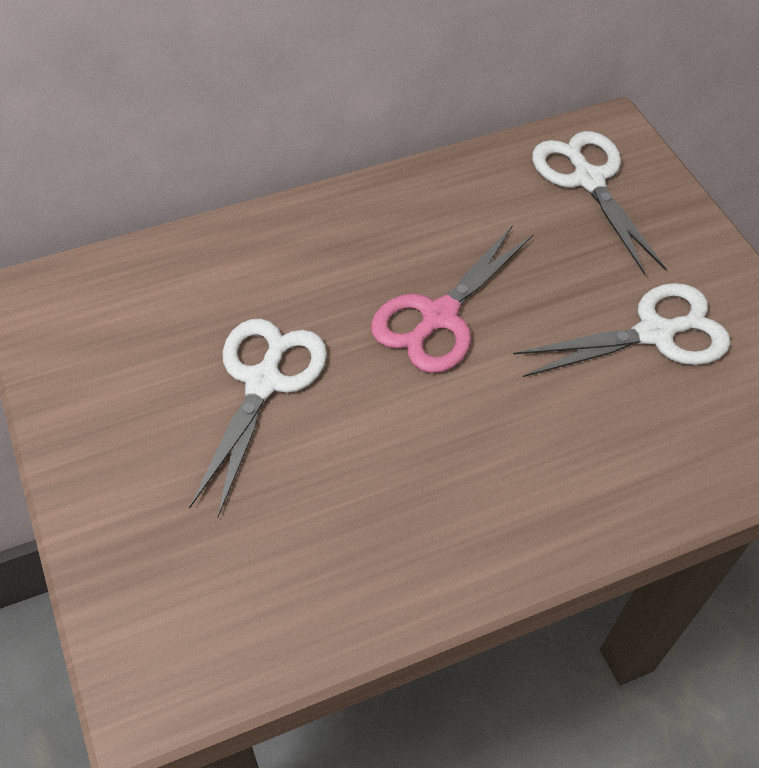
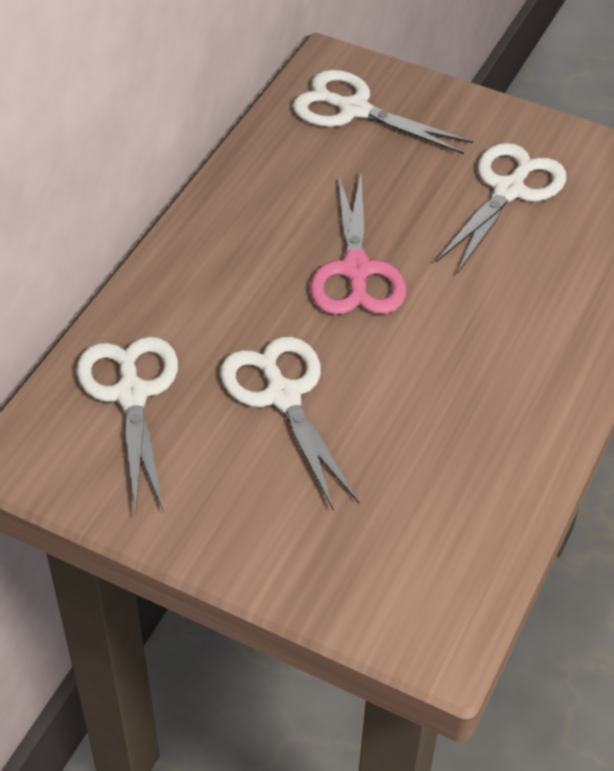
camera: 40 degrees left, 5 degrees down
none -> white scissors [77,336,178,514]

